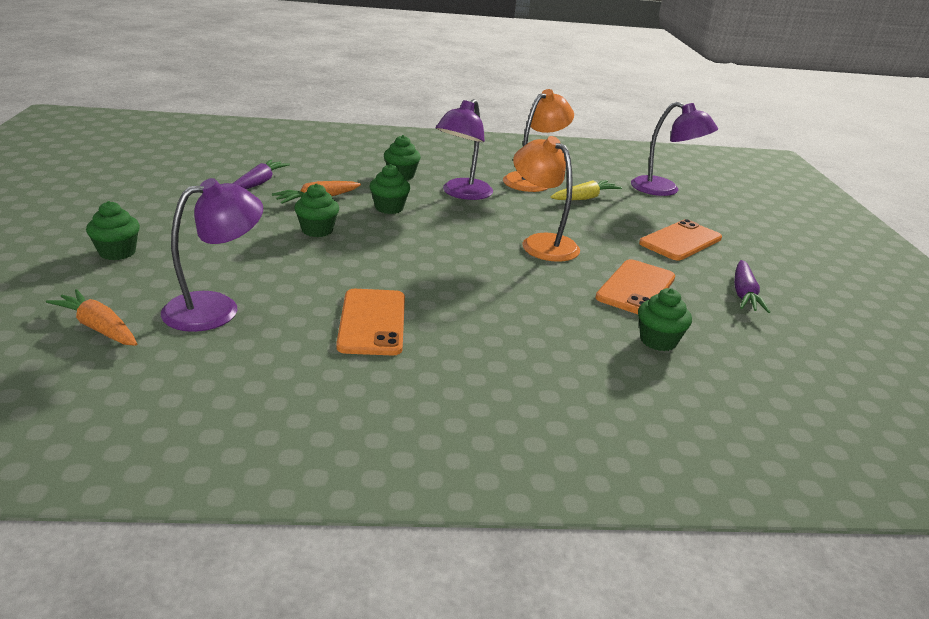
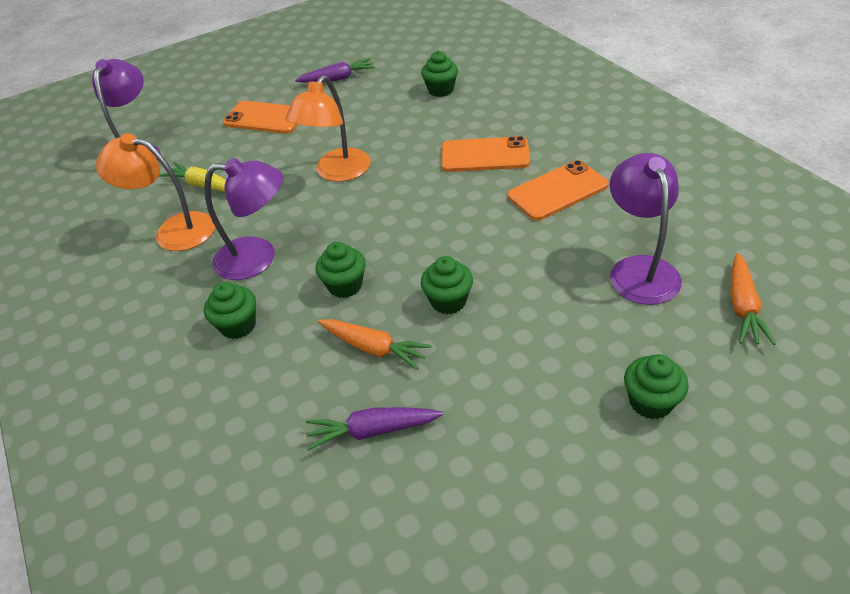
camera: 110 degrees left, 15 degrees up
purple lamp [161,178,263,332] -> purple lamp turned 60 degrees clockwise [610,153,682,305]
orange phone [595,259,675,314] -> orange phone moved to [441,136,530,172]

